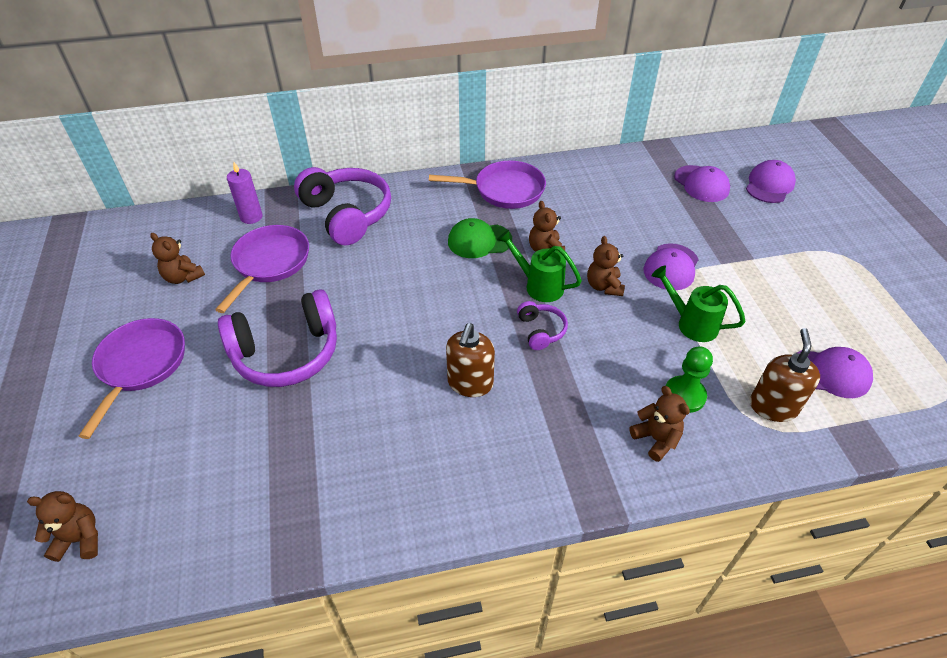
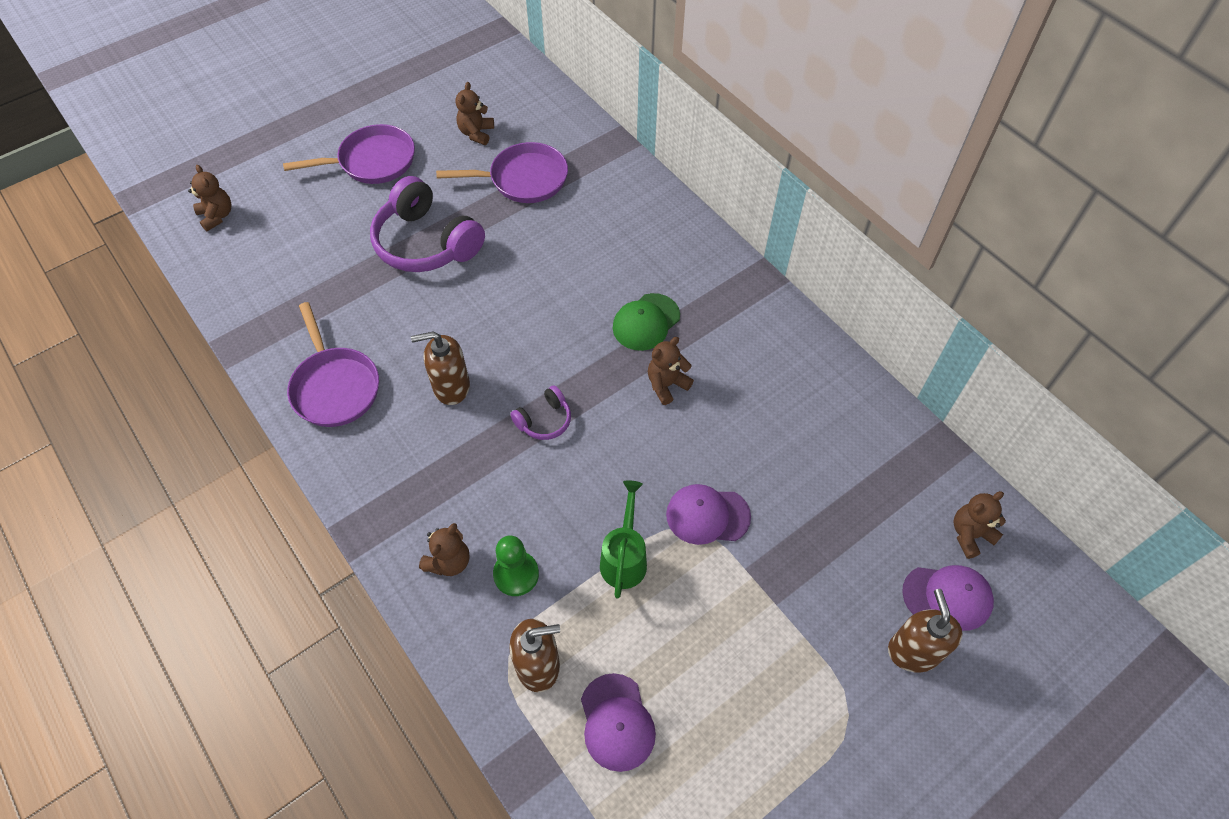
camera: 65 degrees right, 10 degrees up
purple candle [227,162,263,224] -> none
purple headphones [294,167,391,245] -> none
purple pan [429,161,546,209] -> purple pan moved to [287,302,379,427]
green cap [448,218,512,258] -> green cap turned 105 degrees counterclockwise [613,293,680,351]
green watering can [497,230,582,302] -> none
brown teddy bear [587,236,625,296] -> brown teddy bear moved to [953,491,1006,559]
purple cap [674,165,730,202] -> none
none -> brown soap dispenser [888,589,963,672]

